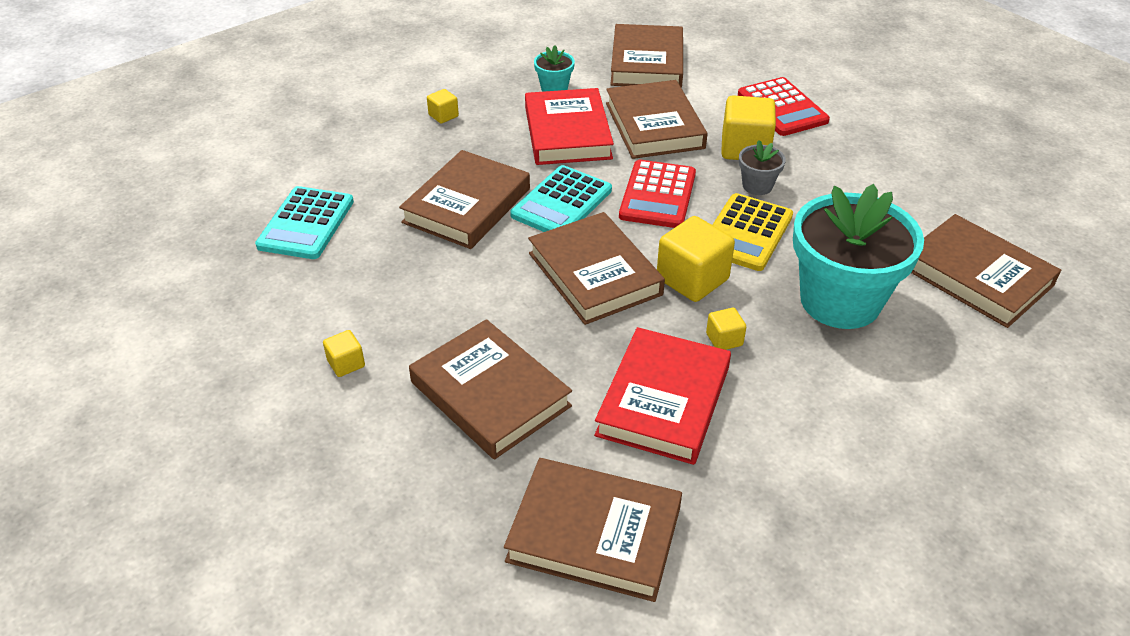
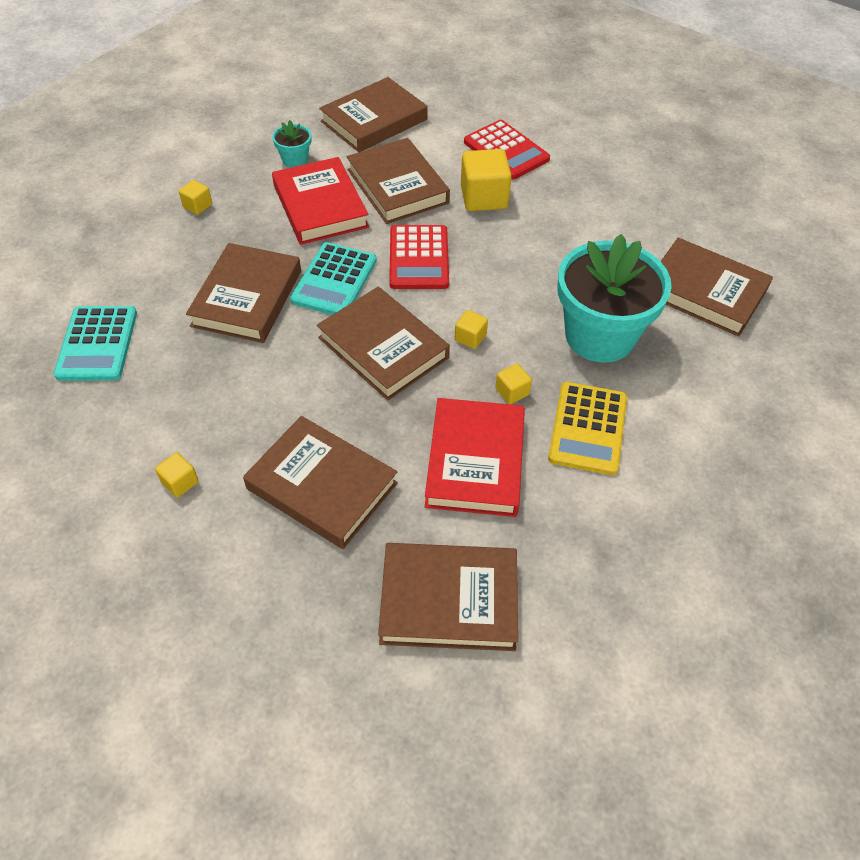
camera: 15 degrees left, 10 degrees up
brown book [610,24,683,88] -> brown book turned 60 degrees clockwise [319,77,427,152]
yellow cube [657,216,735,302] -> yellow cube [455,310,488,349], size x0.51
yellow calculator [713,193,793,271] -> yellow calculator moved to [548,382,627,475]
grey flower pot [739,140,786,195] -> none

